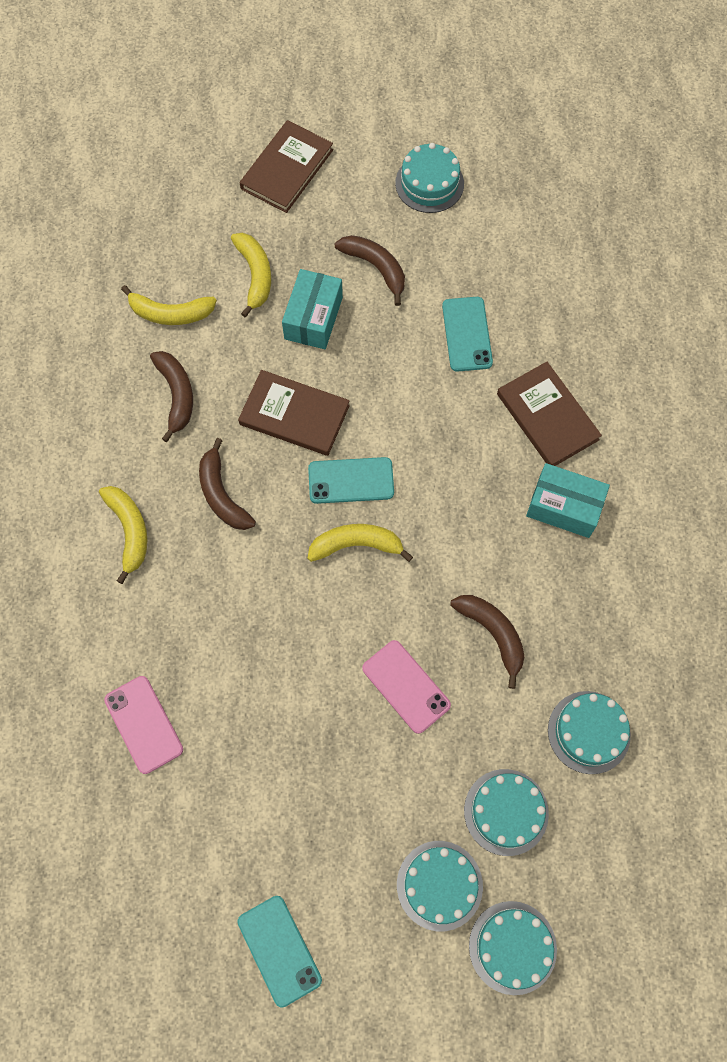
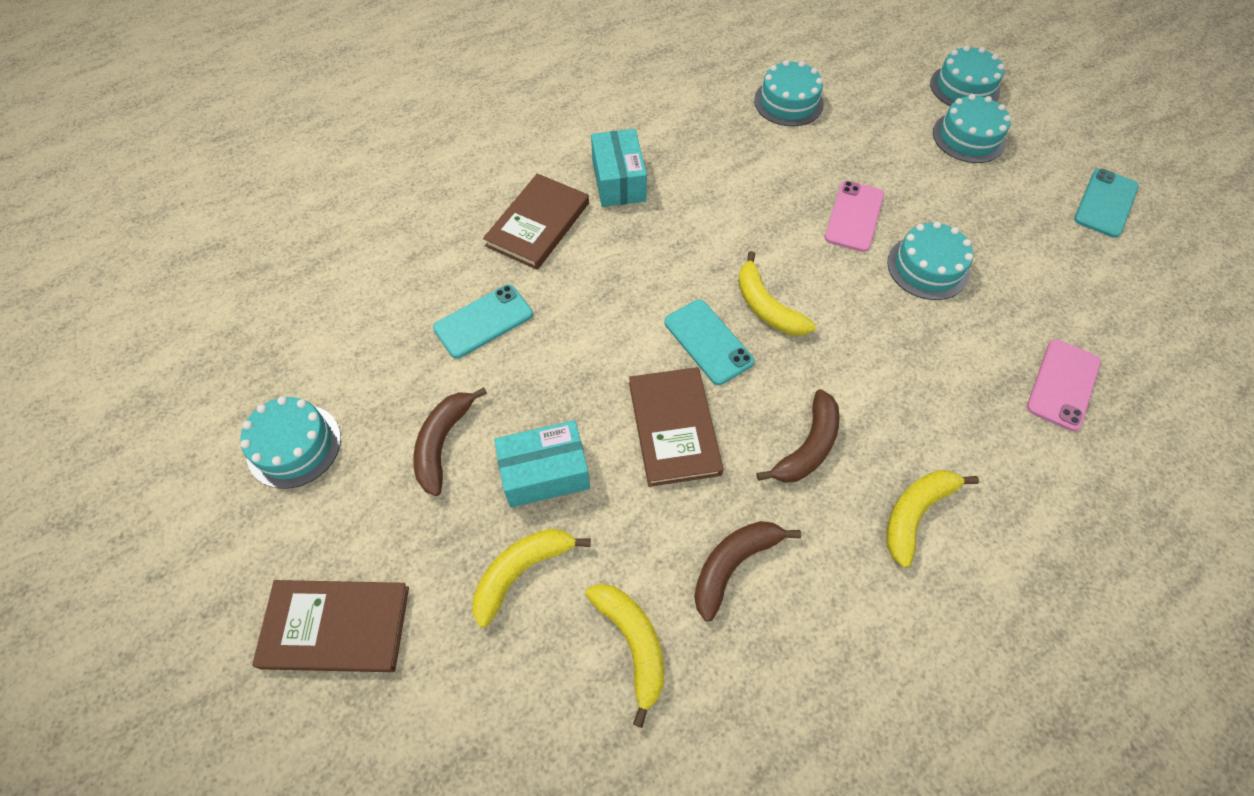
camera: 120 degrees left, 10 degrees down
brown banana [450,595,525,689] -> none
turquoise cake [464,769,549,856] -> turquoise cake moved to [887,221,973,300]

